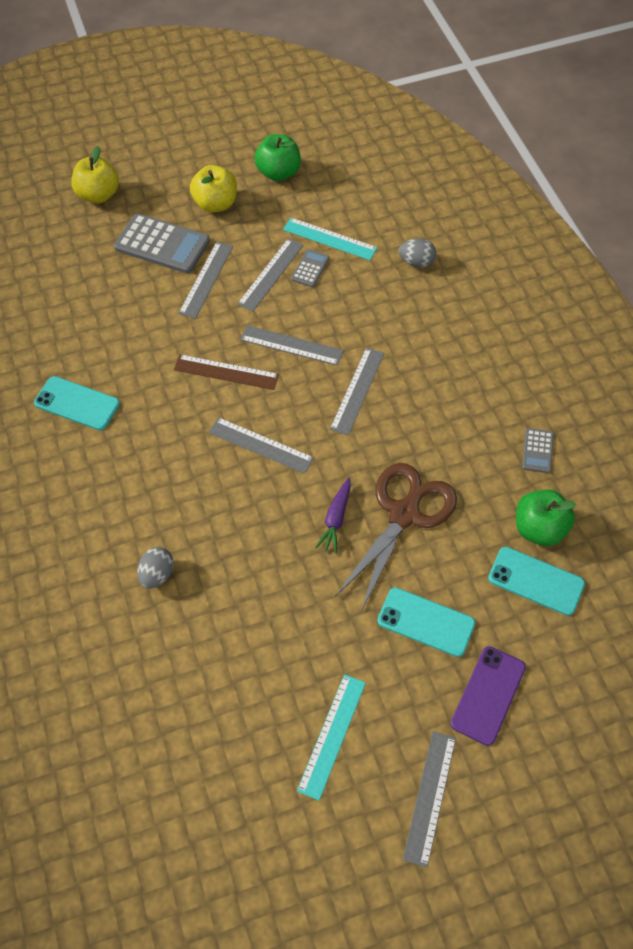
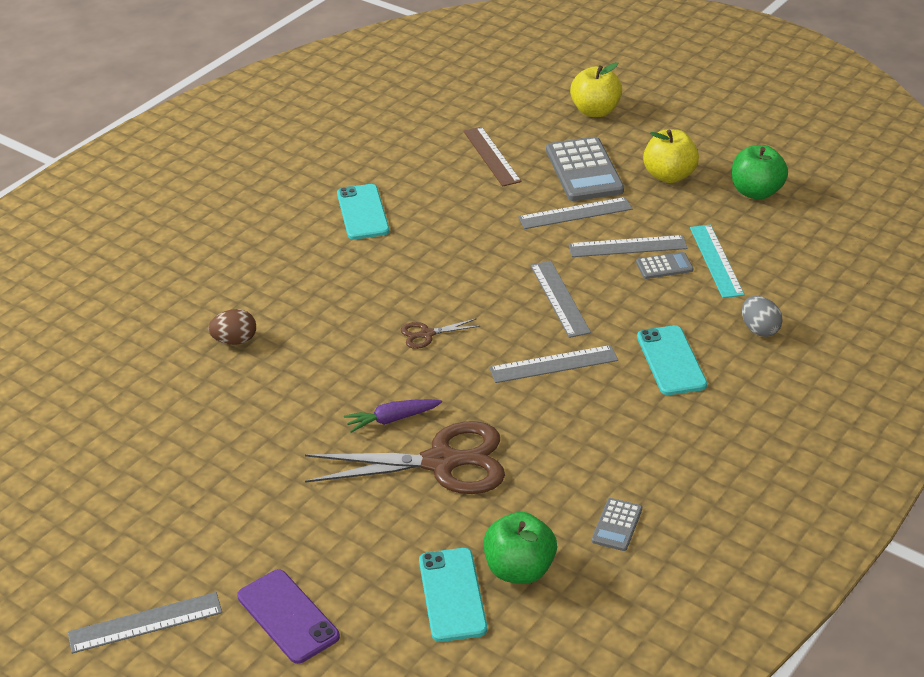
camera: 55 degrees right, 20 degrees down
grey egg [137,547,174,589] -> brown egg [208,309,256,345]
brown ruler [174,354,279,390] -> brown ruler moved to [464,127,521,187]
grey ruler [209,417,314,474] -> brown scissors [401,318,480,349]
turquoise ruler [297,674,366,800] -> none
turquoise phone [377,587,475,657] -> turquoise phone moved to [637,325,707,395]
purple phone [451,646,526,746] -> purple phone turned 60 degrees clockwise [237,569,340,664]
grey calculator [522,428,554,473] -> grey calculator turned 45 degrees counterclockwise [591,498,642,551]

